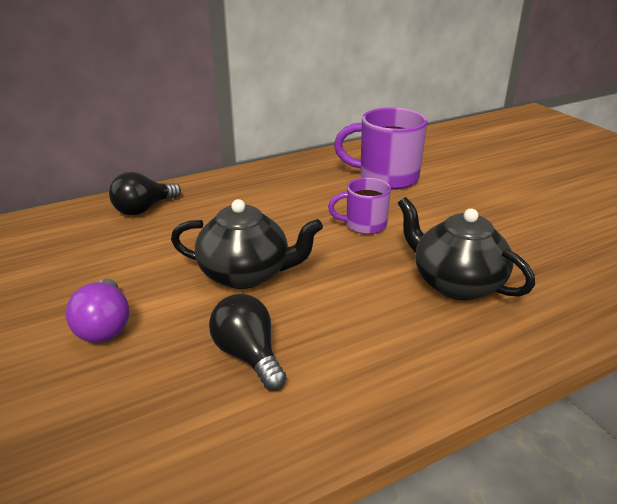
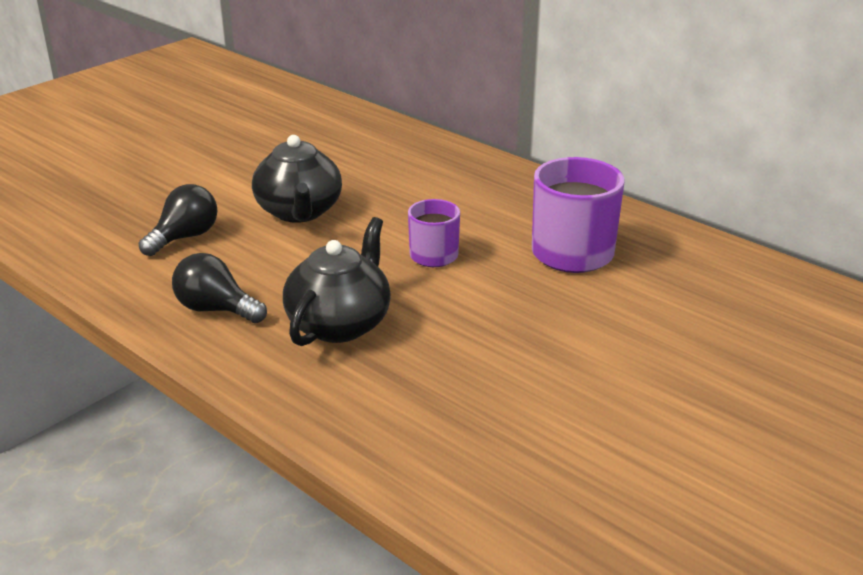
camera: 70 degrees right, 0 degrees up
purple light bulb [65,279,130,343] -> none
black light bulb [109,172,181,215] -> black light bulb moved to [172,253,267,323]

